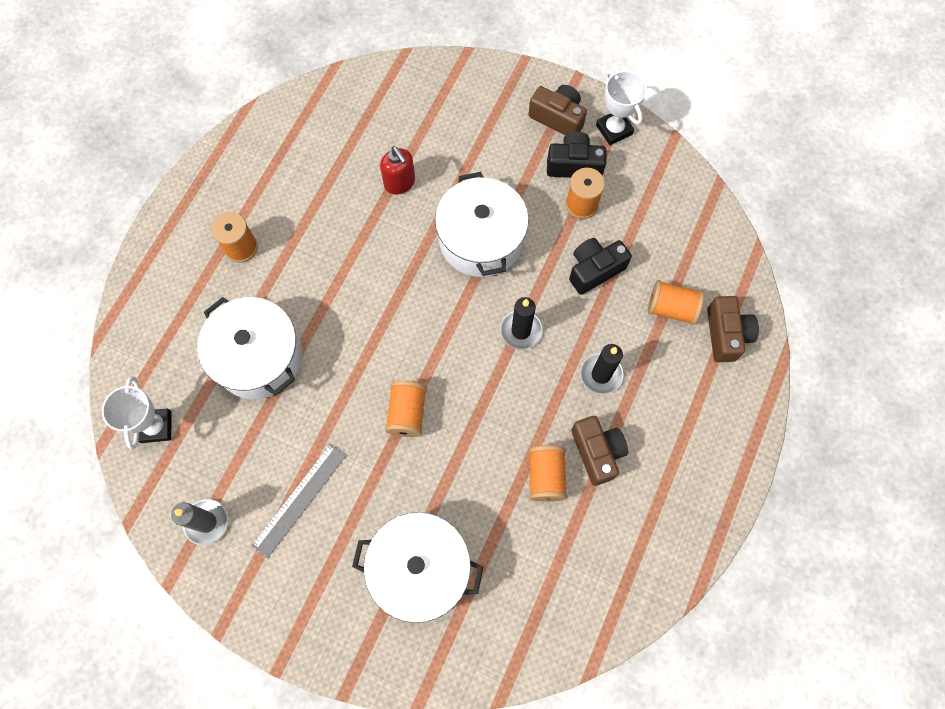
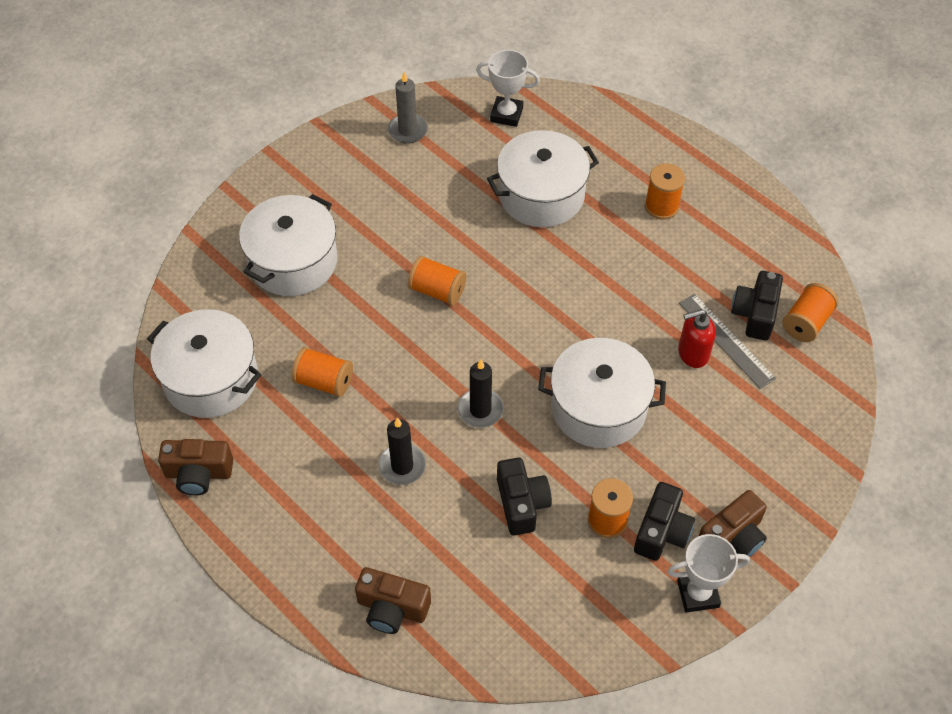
camera: 110 degrees right, 15 degrees down
grey ruler [251,444,347,558] -> grey ruler moved to [679,294,776,389]
brown camera [571,416,628,486] -> brown camera moved to [158,439,233,495]
orange spool [648,280,704,325] -> orange spool moved to [782,283,838,342]
none -> white pot [147,309,261,418]
none -> black camera [731,271,783,340]

